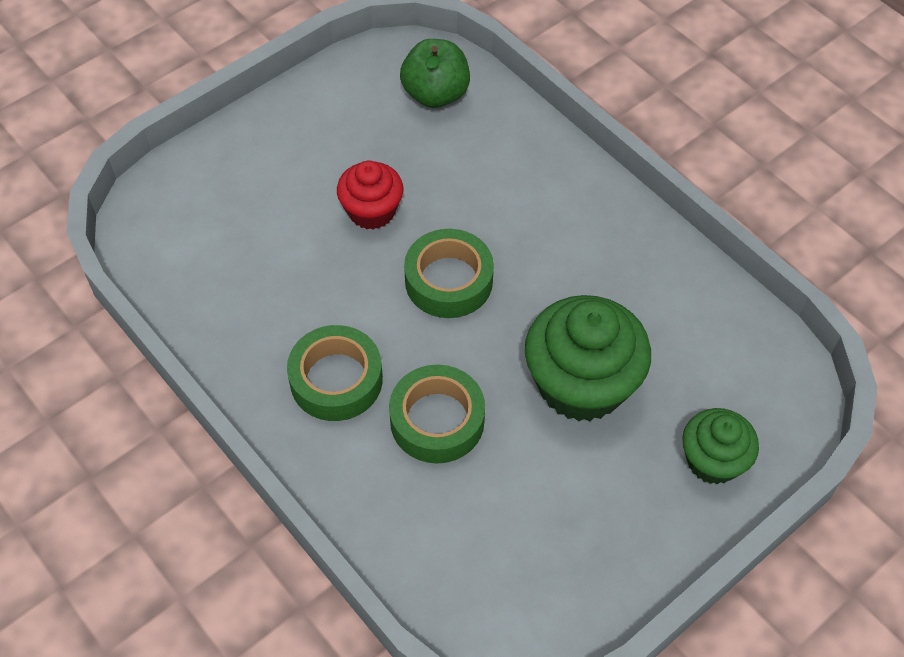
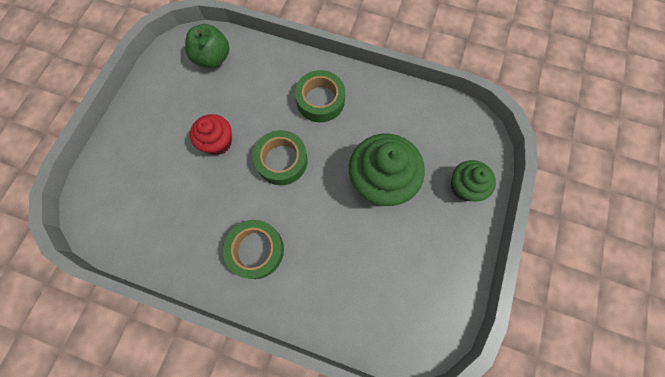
camera: 30 degrees left, 15 degrees up
green tape [389,365,485,464] -> green tape moved to [295,70,345,122]

